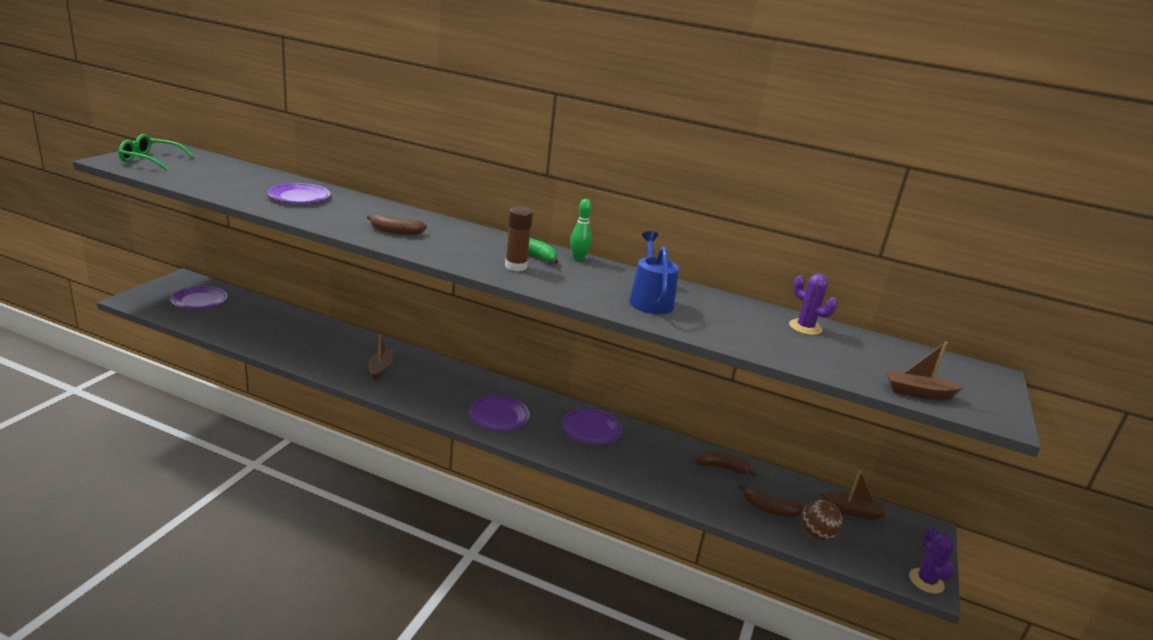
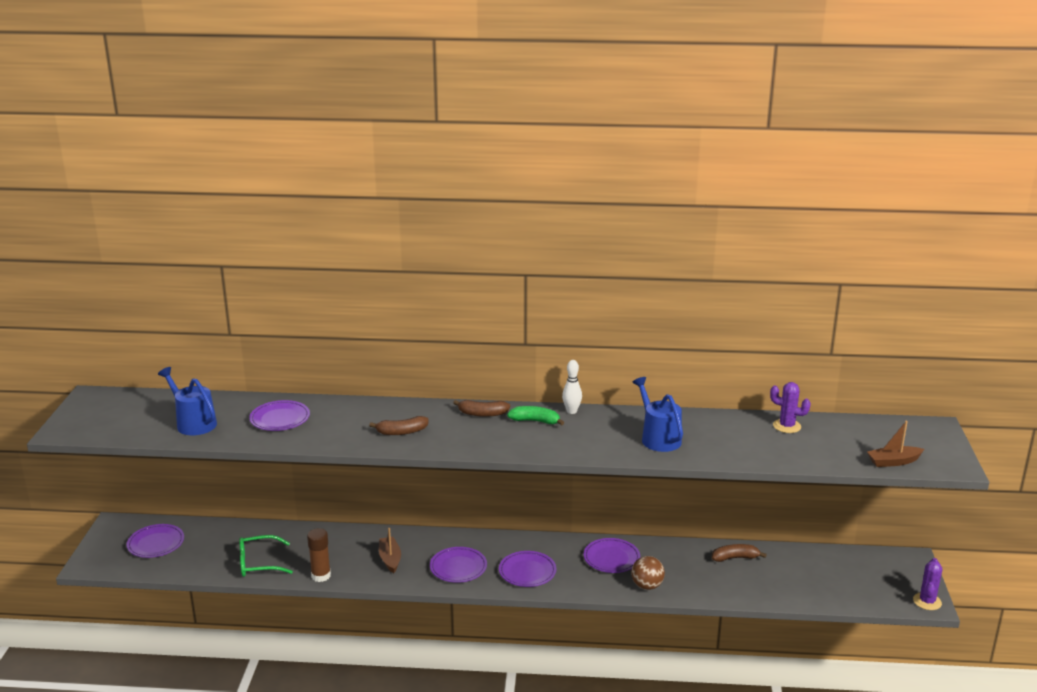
camera: 15 degrees left, 0 degrees up
green glasses [118,134,194,171] -> green glasses moved to [239,535,293,577]
brown glue stick [505,207,533,271] -> brown glue stick moved to [307,528,331,582]
green bowling pin [570,199,592,261] -> white bowling pin [562,360,582,414]
brown banana [739,484,804,517] -> brown banana moved to [453,400,510,417]
brown ball [801,500,843,541] -> brown ball moved to [631,556,665,590]
brown boat [822,470,886,520] -> none
purple cactus [909,527,955,594] -> purple cactus turned 45 degrees clockwise [913,558,942,610]
none -> blue watering can [158,367,217,435]
none -> purple plate [430,547,487,583]

